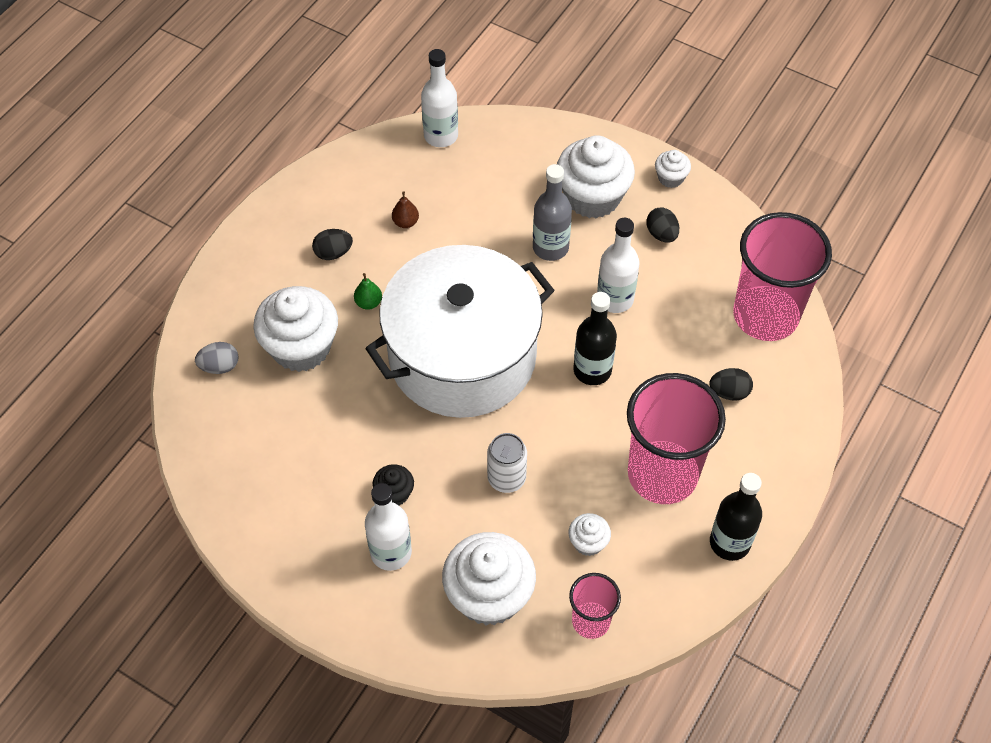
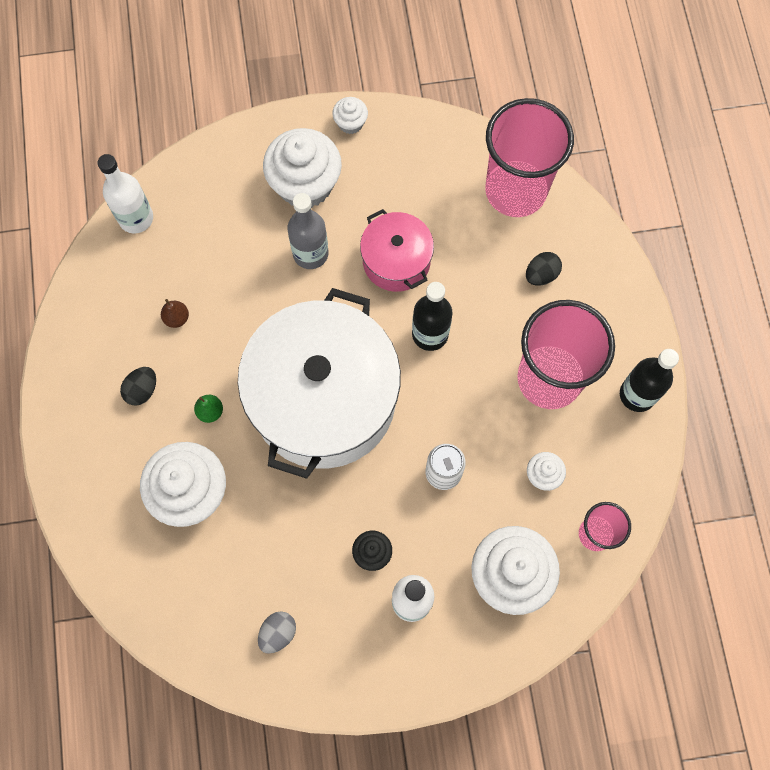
camera: 40 degrees left, 15 degrees up
grey egg [195,342,238,374] -> grey egg moved to [258,611,296,654]
white bottle [597,218,639,313] -> pink pot [360,209,434,292]
black egg [646,207,679,243] -> none

